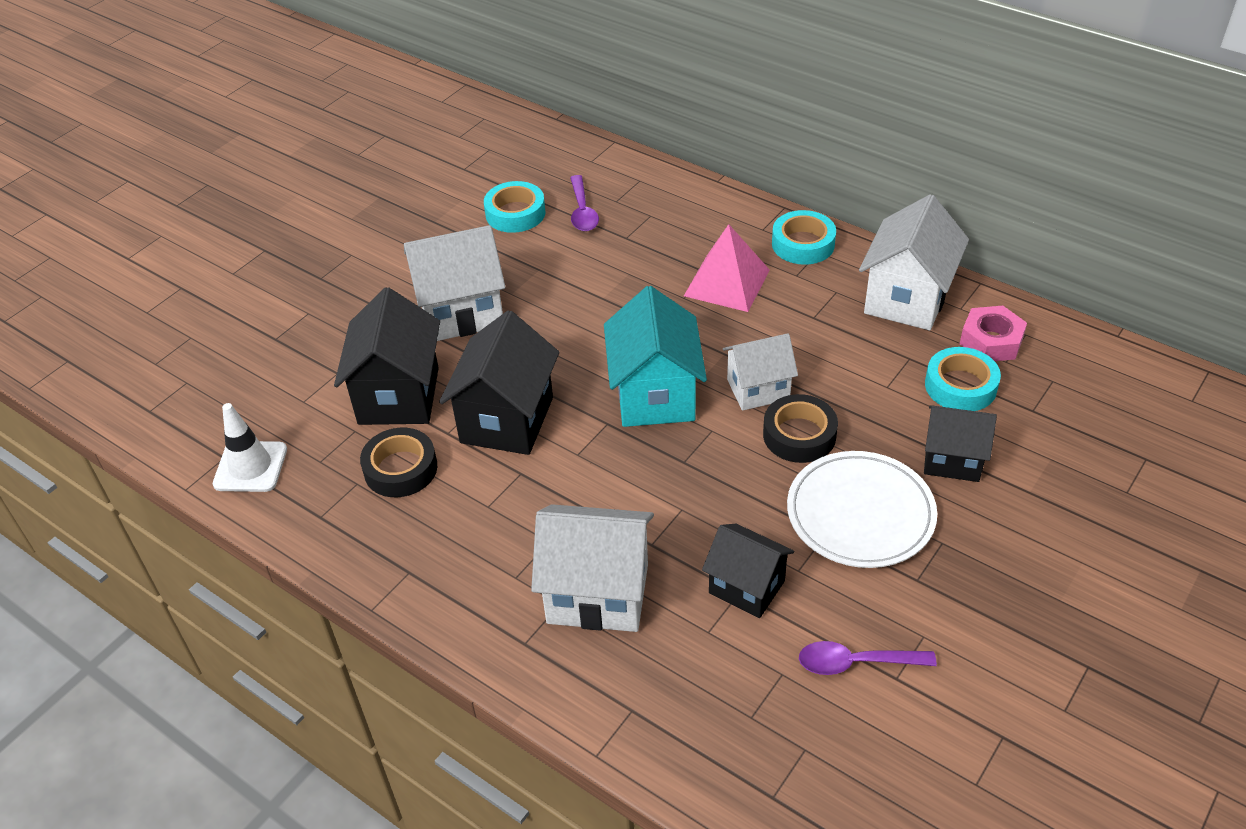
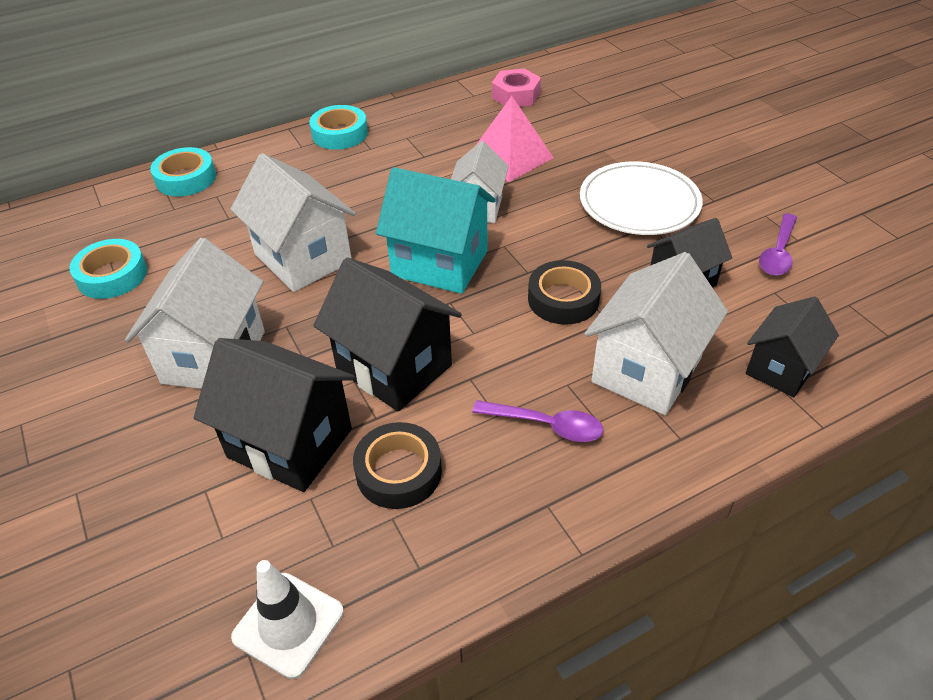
camera: 65 degrees left, 0 degrees up
purple spoon [570,175,599,231] -> purple spoon moved to [472,400,603,442]
pink pyramid [684,224,770,312] -> pink pyramid moved to [475,96,554,182]
black tape [763,394,838,463] -> black tape moved to [528,260,601,325]
white house [859,194,969,330] -> white house moved to [230,153,356,292]
black house [924,405,997,482] -> black house moved to [746,296,839,397]
turquoise tape [925,347,1001,411] -> turquoise tape moved to [150,147,216,196]

